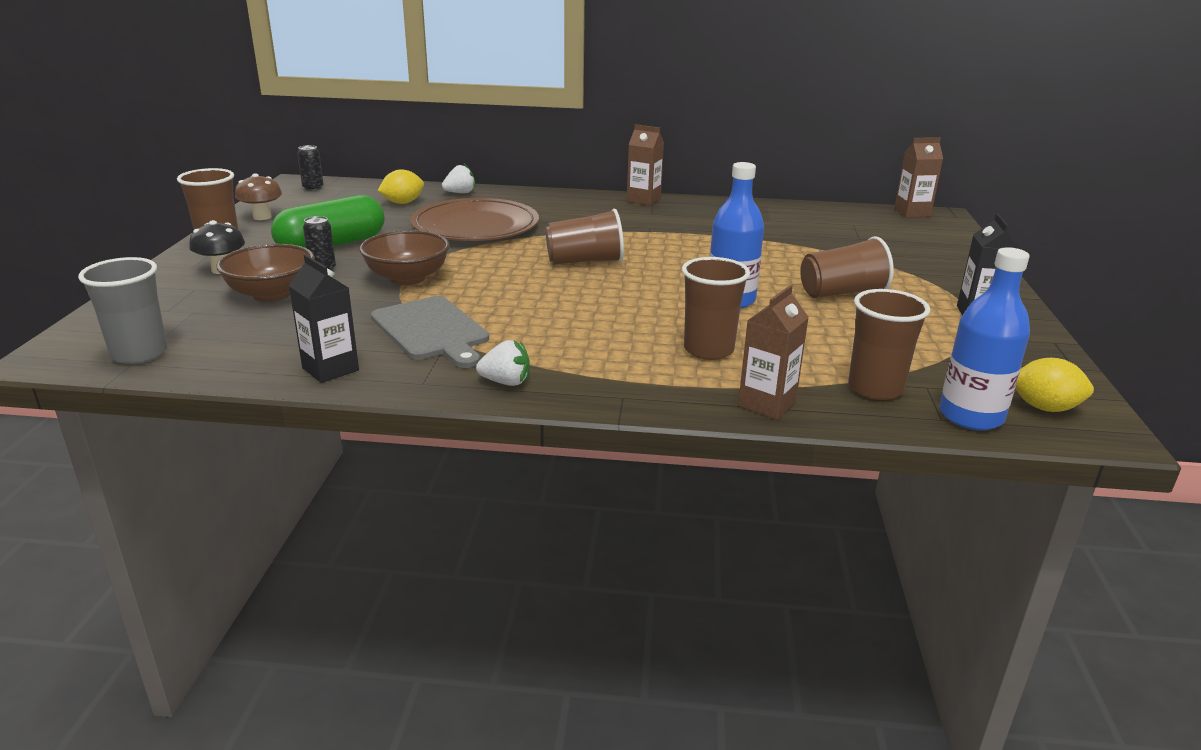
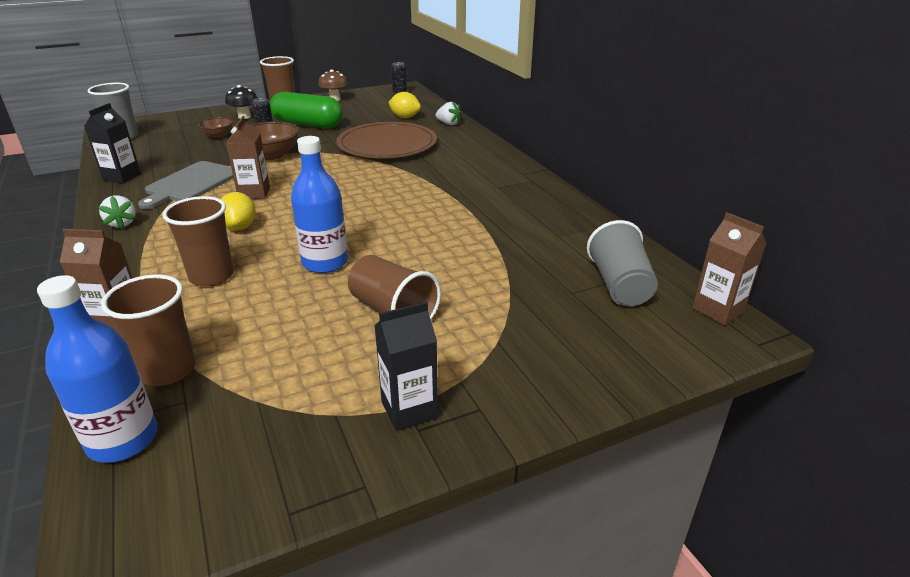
camera: 60 degrees right, 5 degrees up
brown bowl [216,244,315,302] -> brown bowl [198,117,233,138], size x0.59
brown cup [545,209,624,265] -> none
brown carton [627,124,664,206] -> brown carton moved to [226,116,270,199]
yellow lemon [1015,358,1094,412] -> yellow lemon moved to [221,192,256,230]
none -> grey cup [587,220,658,307]

